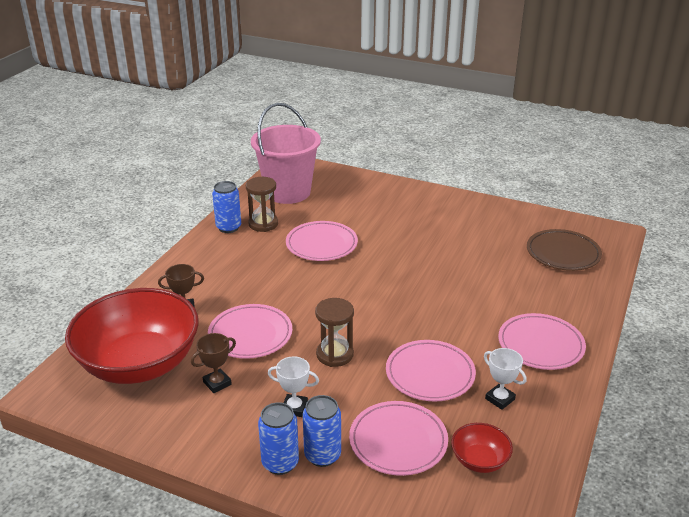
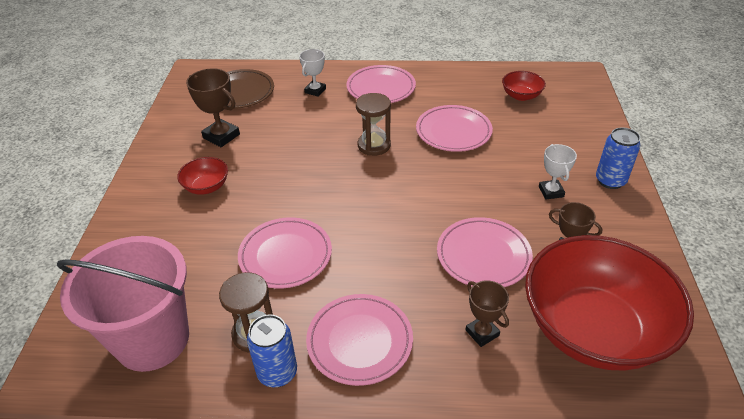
camera: 110 degrees left, 10 degrees up
blue can [303,395,341,467] -> none
brown hourglass [315,298,354,367] -> brown hourglass moved to [356,93,391,156]
pink plate [349,401,448,476] -> pink plate moved to [306,294,413,386]
white trophy [484,348,527,410] -> white trophy moved to [299,49,326,97]
none -> red bowl [177,157,228,195]
none -> brown trophy [186,68,240,147]

